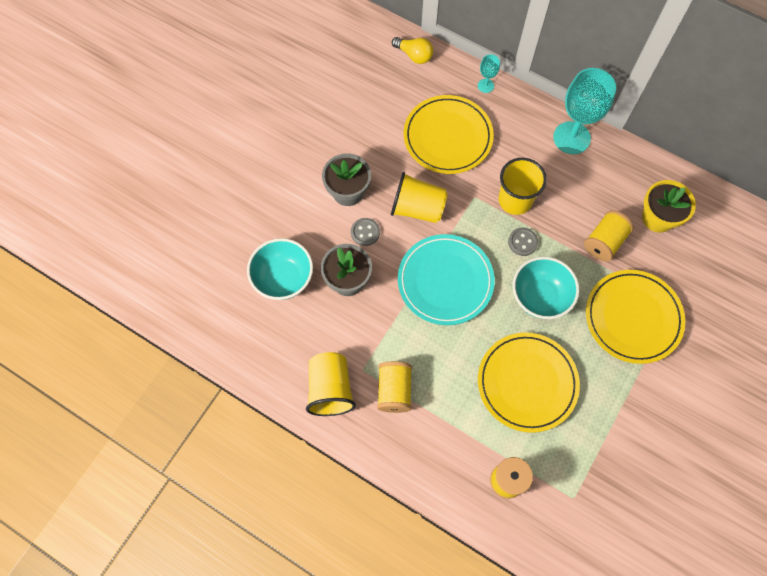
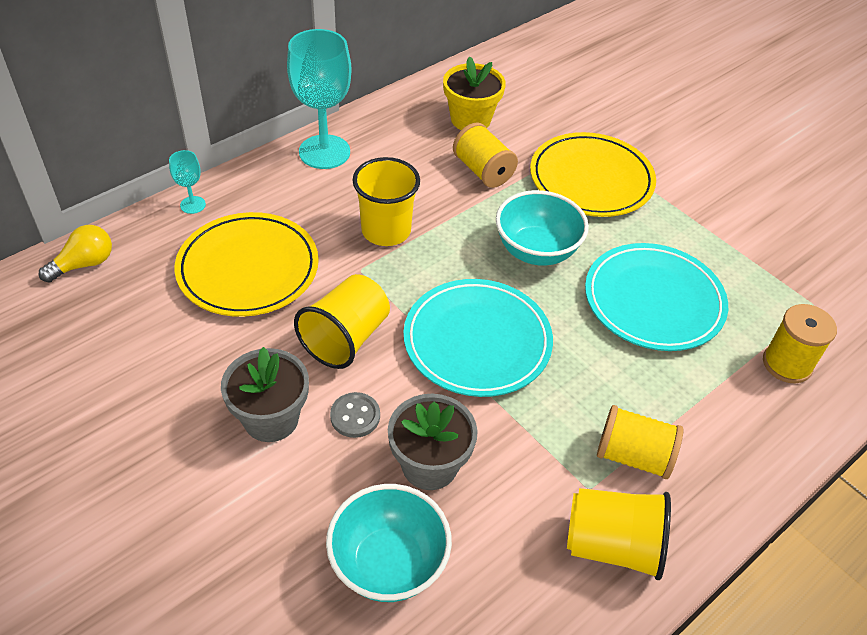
camera: 75 degrees left, 20 degrees down
yellow plate [478,333,580,433] -> turquoise plate [585,243,728,351]
grey button [508,228,538,256] -> none

